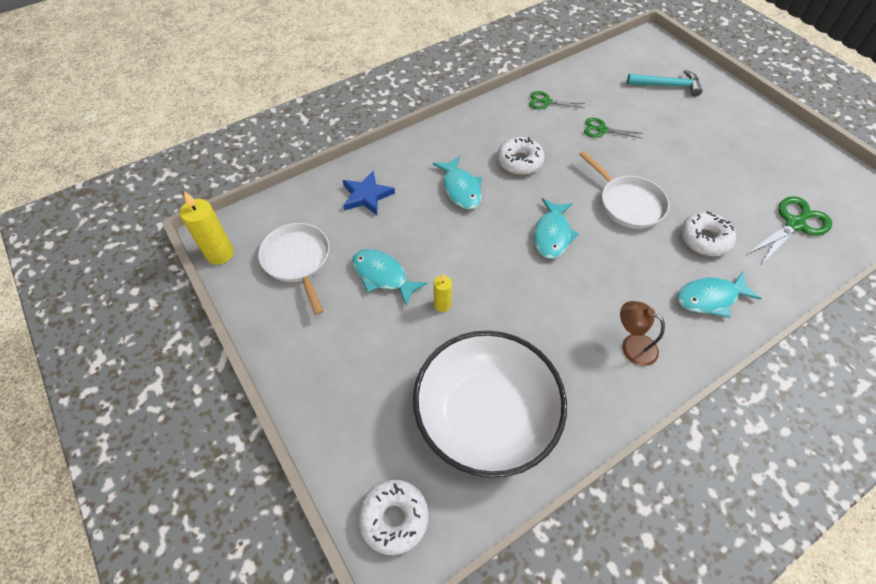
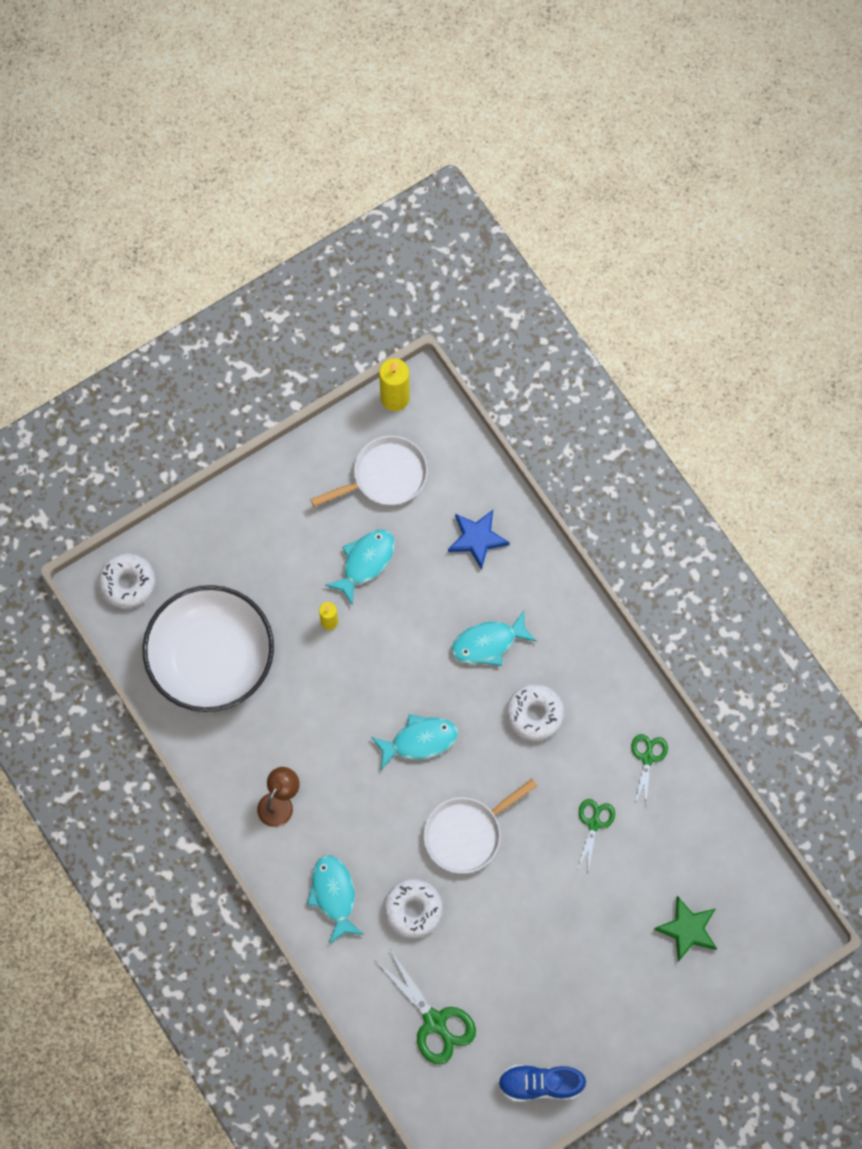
camera: 90 degrees right, 15 degrees up
turquoise fish [534,198,579,259] -> turquoise fish turned 150 degrees clockwise [371,714,458,770]
turquoise hammer [627,70,703,97] -> green star [654,896,717,962]
none -> blue shoe [498,1065,586,1102]

